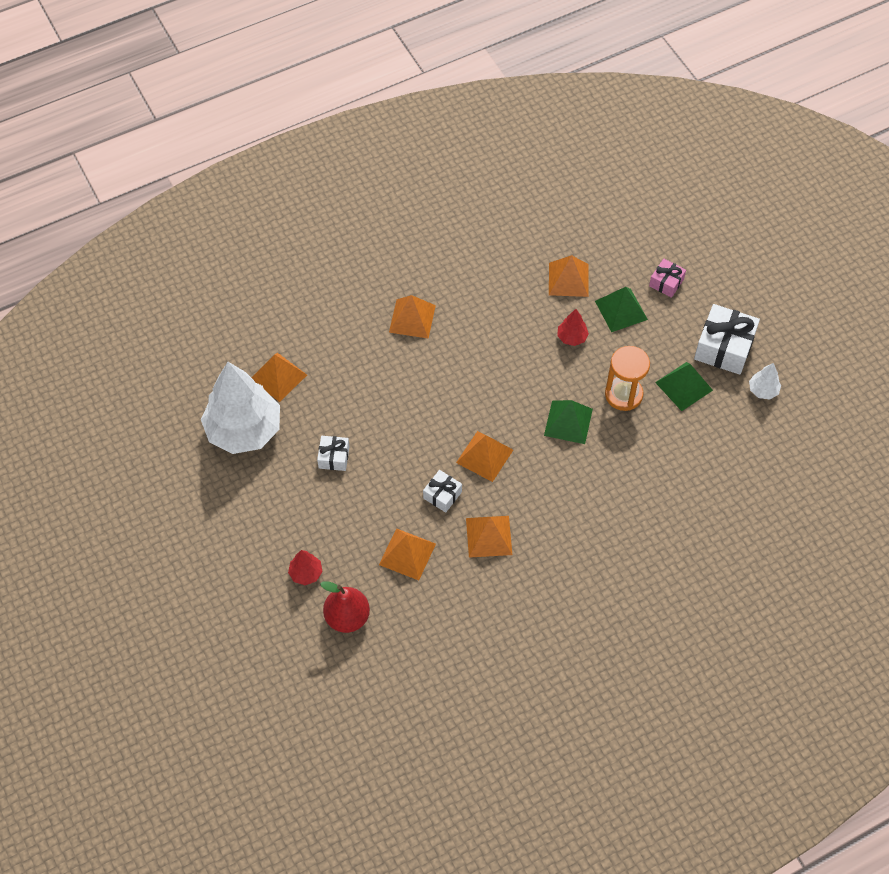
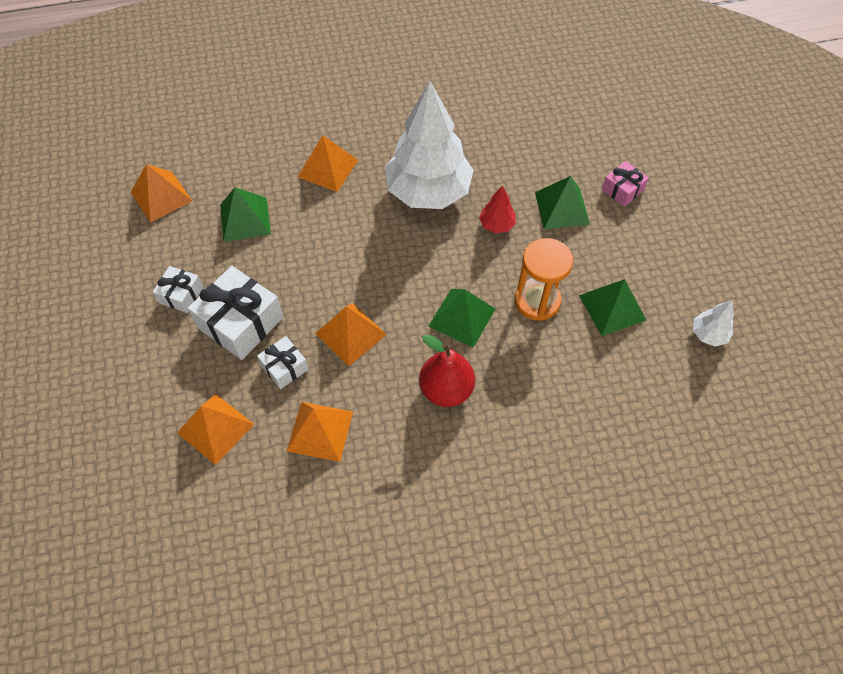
camera: 15 degrees right, 0 degrees up
white tree [201,362,280,454] -> white tree moved to [385,81,474,209]
red tree [288,550,323,585] -> none
red pear [320,581,370,633] -> red pear moved to [419,334,475,407]
orange pyramid [549,255,588,297] -> none
white gift [694,304,760,375] -> white gift moved to [188,266,283,360]
none -> green pyramid [220,187,271,242]

